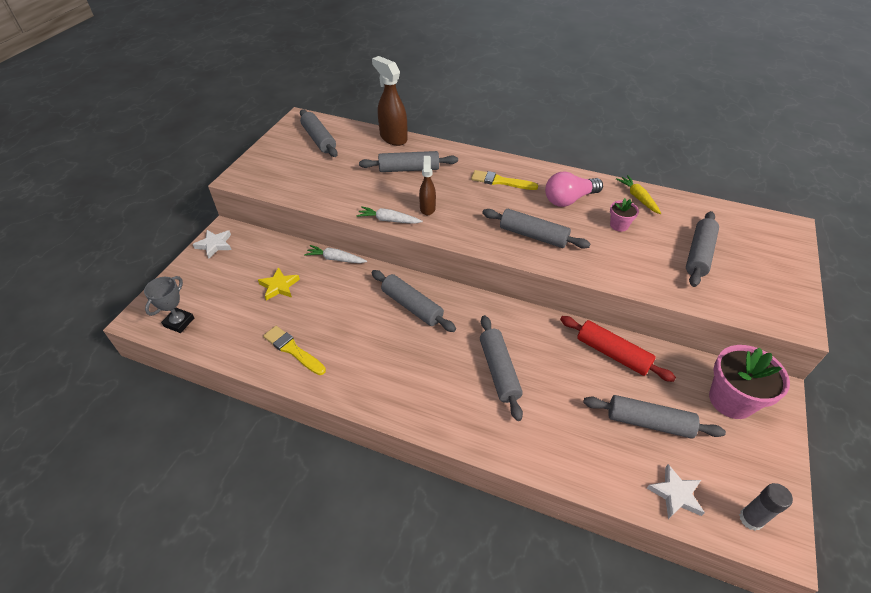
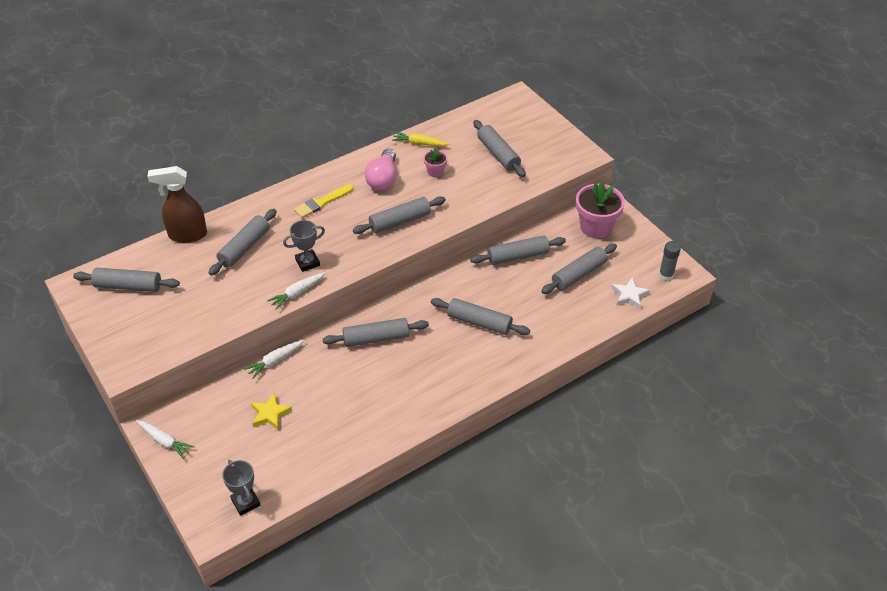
camera: 55 degrees left, 0 degrees up
white star [193,230,231,259] -> white carrot [136,420,194,459]
yellow brush [263,326,326,375] -> none
brown spray bottle [419,156,436,215] -> grey trophy [283,220,325,272]
red rolling pin [560,316,676,382] -> grey rolling pin [470,235,566,265]

